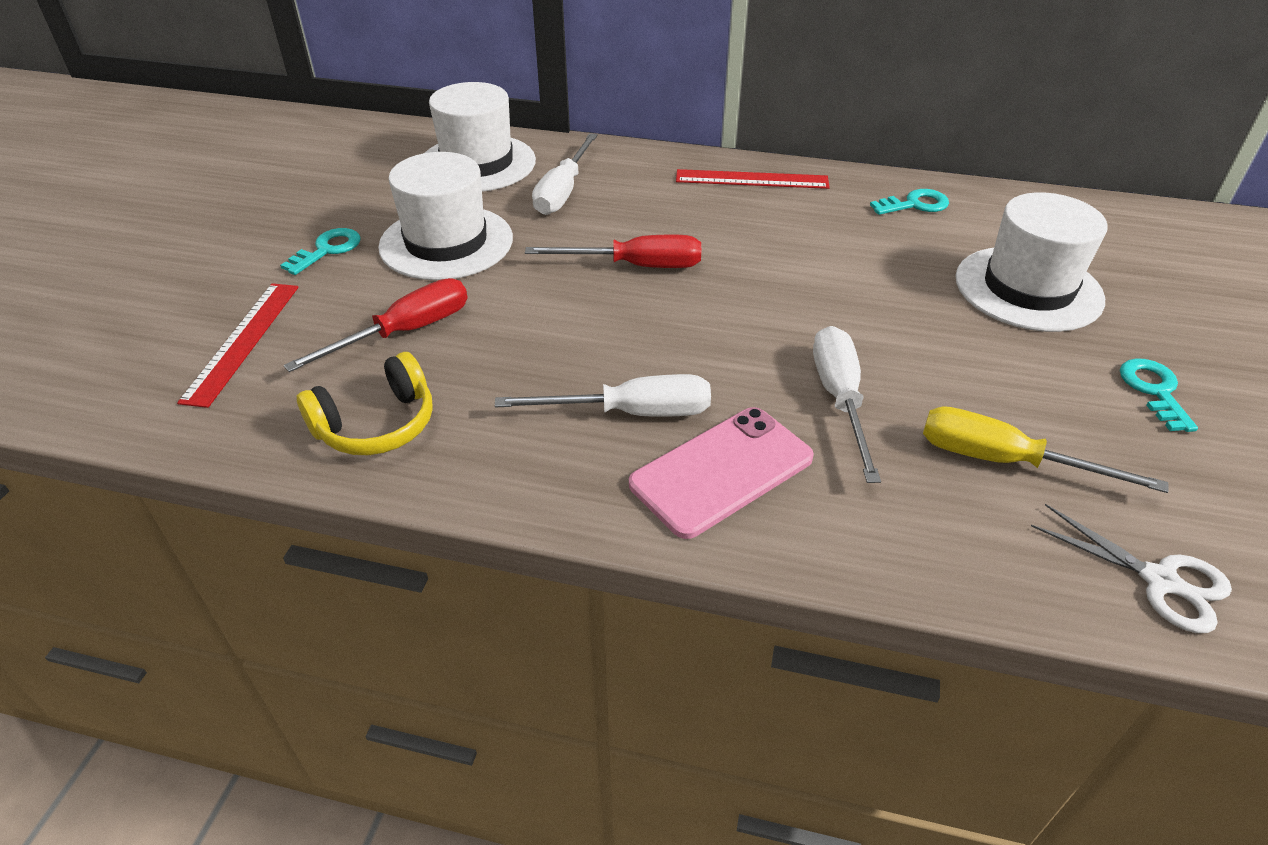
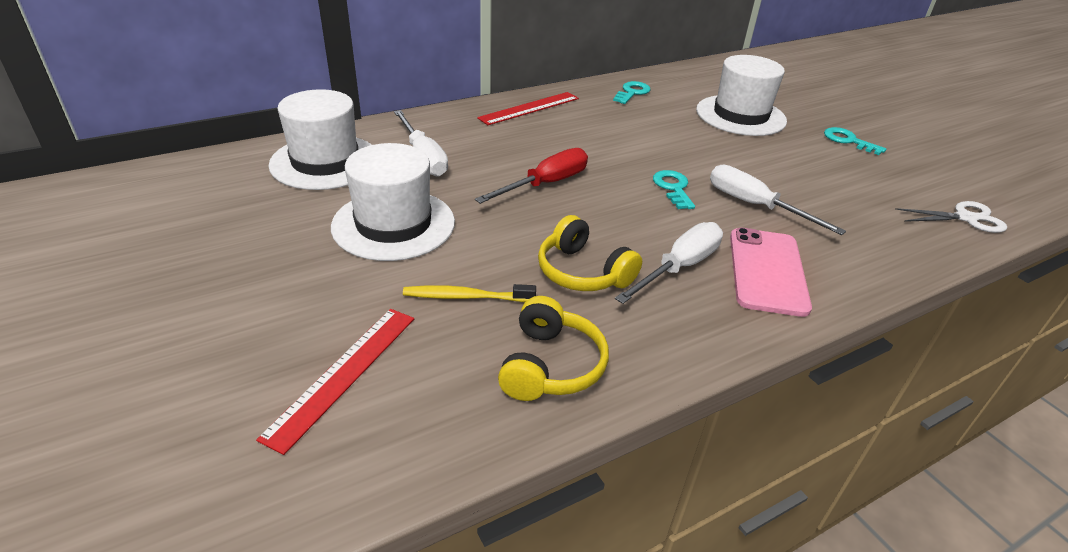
camera: 45 degrees left, 5 degrees down
red ruler [177,283,299,408] -> red ruler turned 60 degrees clockwise [256,309,414,455]
turquoise key [280,228,361,275] -> turquoise key moved to [653,170,695,209]
red screwdriver [284,278,468,372] -> yellow toothbrush [403,284,536,302]
yellow screwdriver [923,406,1169,493] -> none
none -> yellow headphones [538,215,642,291]

